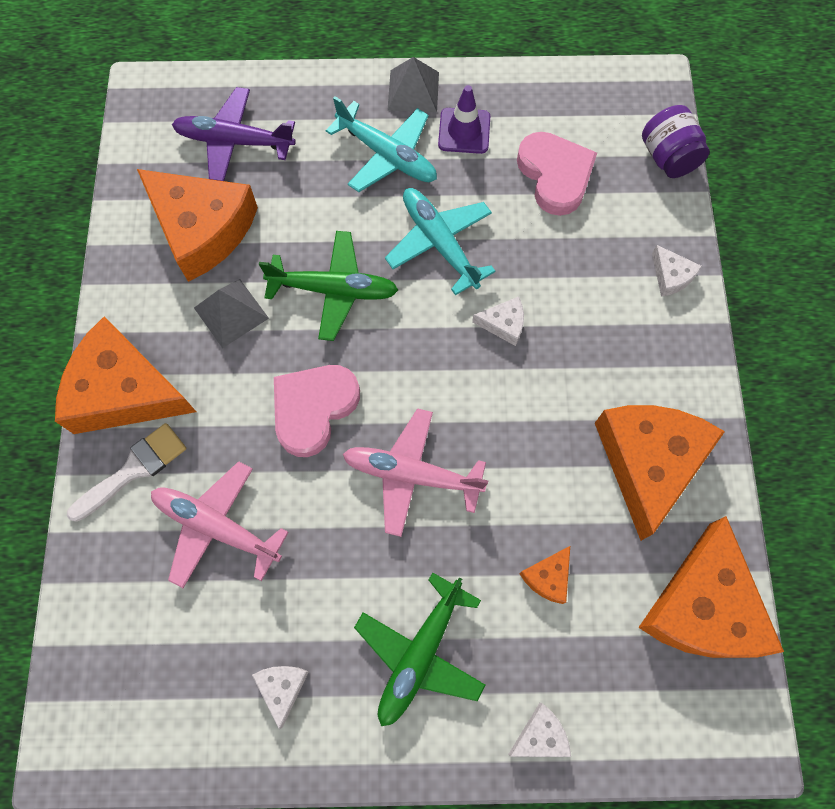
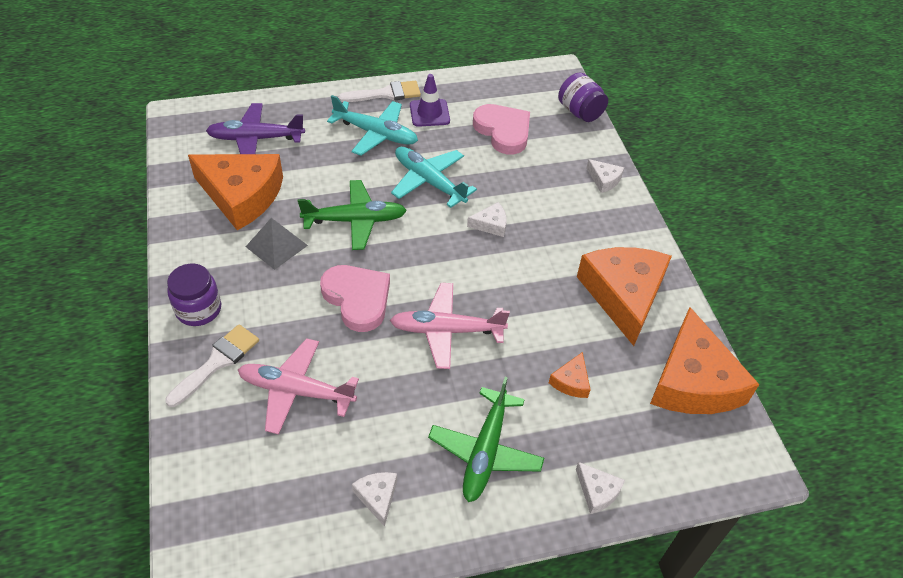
camera: 15 degrees left, 20 degrees down
orange cheese [55,316,196,434] -> purple jar [167,264,221,326]
pink heart [274,365,360,457] -> pink heart turned 120 degrees clockwise [320,265,390,332]
grey pyramid [388,57,439,113] -> white brush [338,81,421,102]
white cheese [508,703,571,757] -> white cheese turned 90 degrees clockwise [576,462,625,514]

